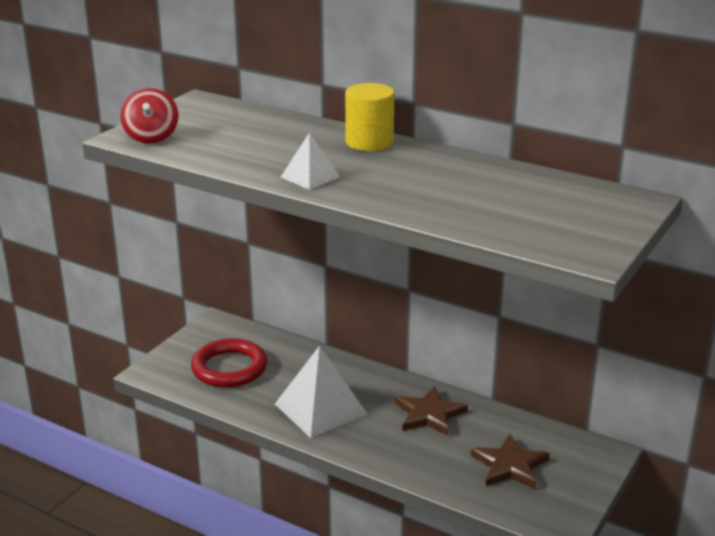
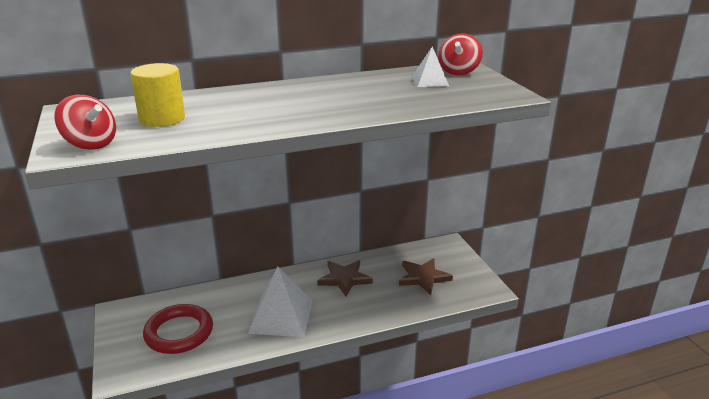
camera: 50 degrees left, 0 degrees up
white pyramid [280,133,340,190] -> white pyramid moved to [412,46,449,87]
yellow cylinder [345,83,394,151] -> yellow cylinder moved to [130,63,185,127]
none -> red spinning top [438,34,483,75]

